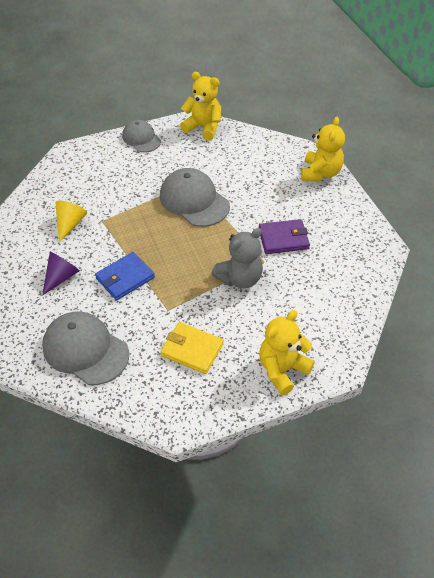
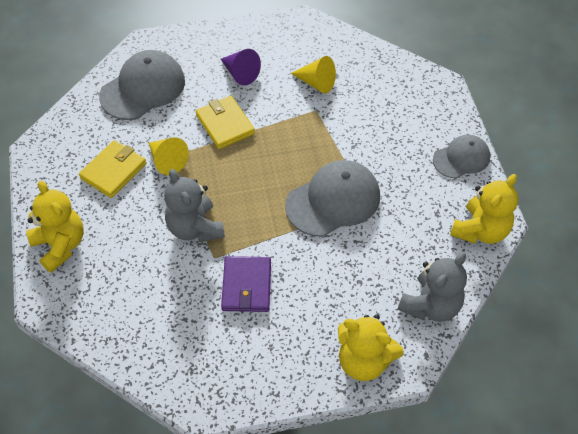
camera: 100 degrees right, 5 degrees up
blue wallet [95,252,155,300] -> yellow wallet [196,96,255,149]
none -> yellow cone [149,137,189,175]
none -> grey teddy bear [398,253,467,322]

